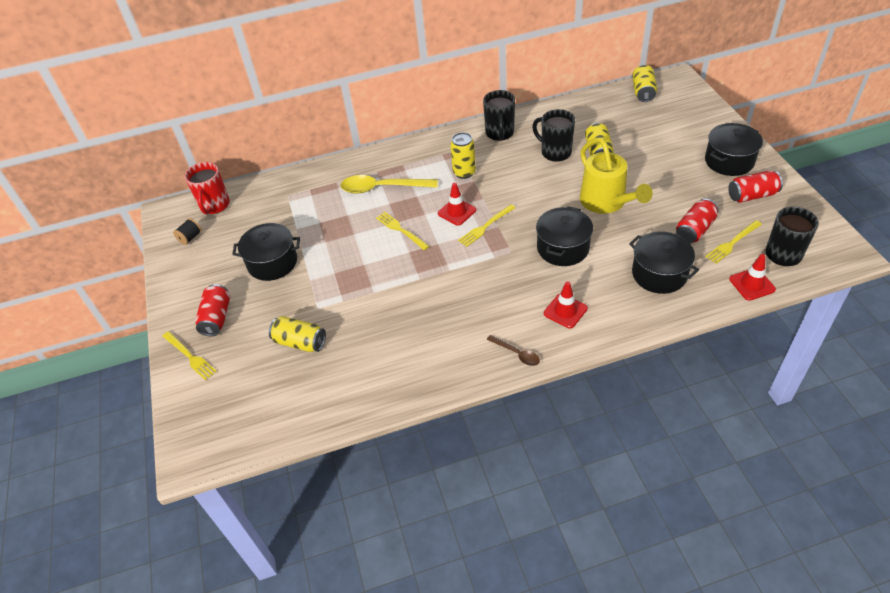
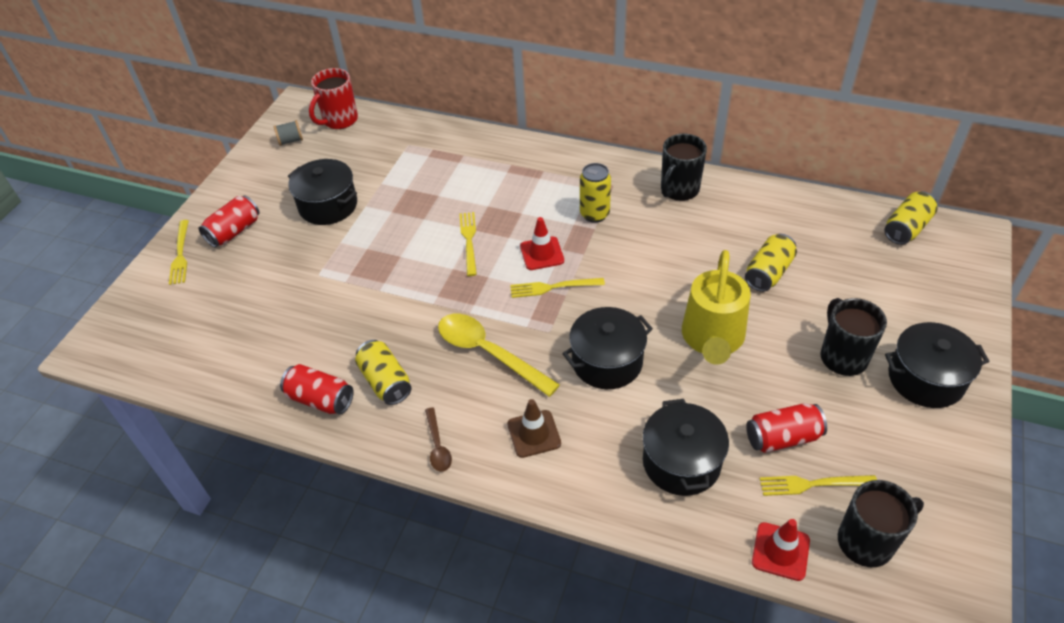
camera: 35 degrees right, 0 degrees up
black spool [173,218,202,245] -> grey spool [274,120,303,146]
yellow can [269,316,326,352] -> yellow can moved to [355,340,411,405]
yellow spoon [341,175,438,194] -> yellow spoon moved to [438,314,560,397]
black mug [532,109,575,162] -> black mug moved to [821,298,887,376]
red traffic cone [544,282,588,329] -> brown traffic cone [507,399,561,458]
red can [728,171,783,203] -> red can moved to [280,364,354,414]

